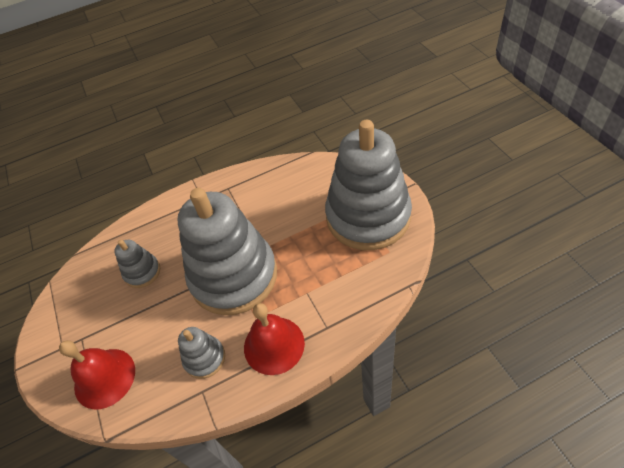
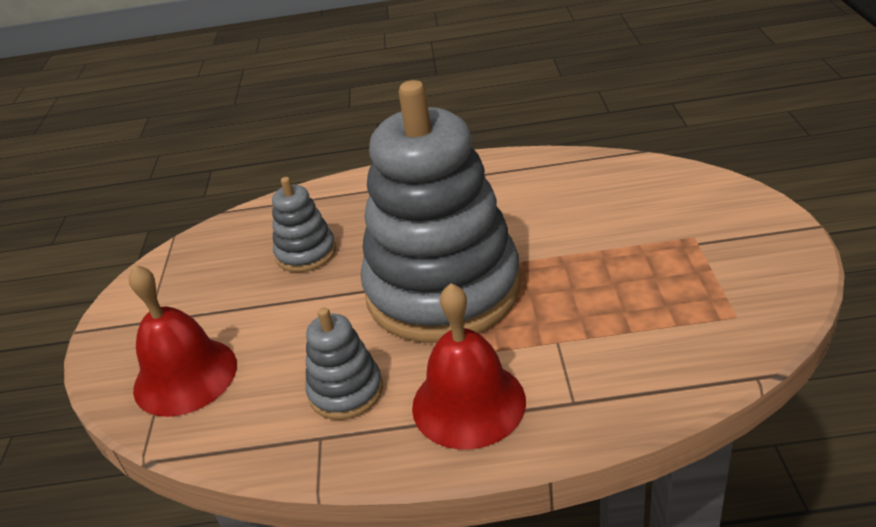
camera: 20 degrees right, 15 degrees down
grey stacking toy [325,120,412,250] -> none

